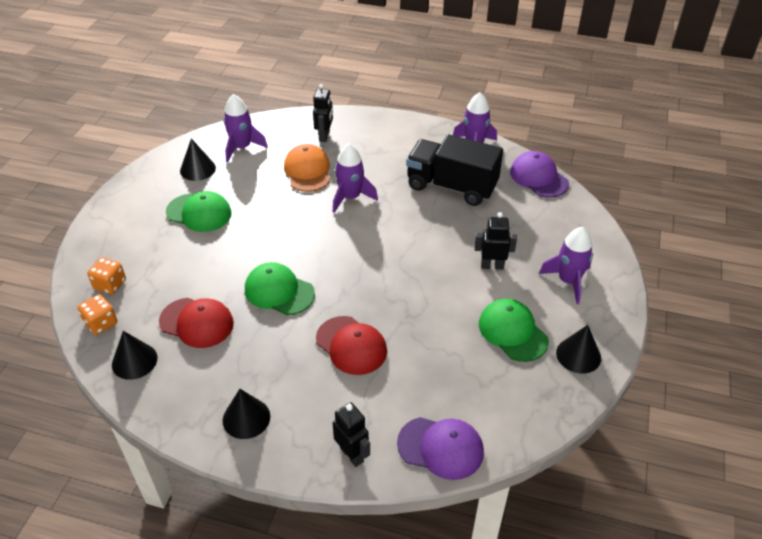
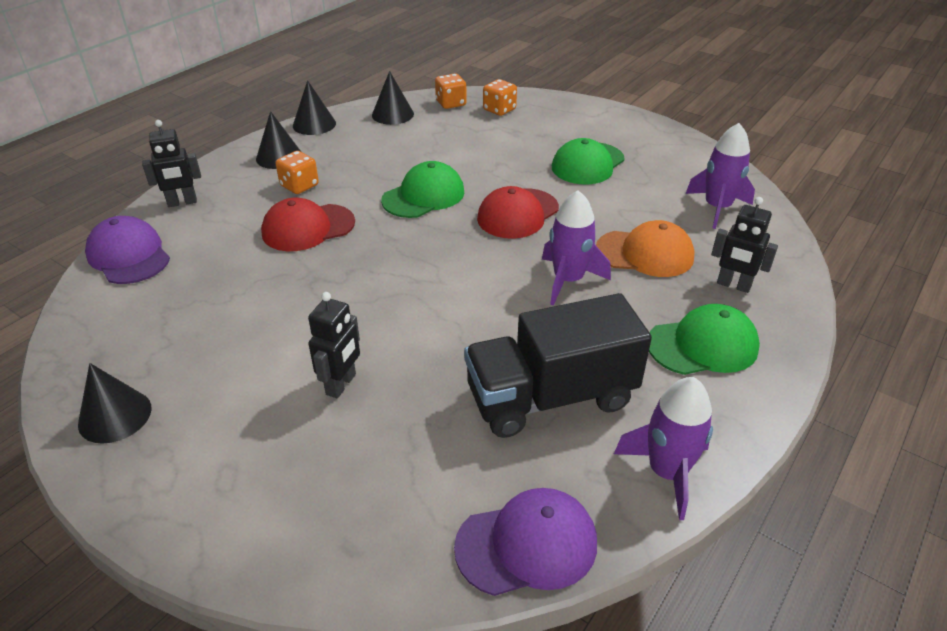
camera: 110 degrees right, 5 degrees down
red cap [159,298,234,348] -> red cap moved to [477,186,559,239]
black cone [180,138,216,181] -> black cone moved to [293,80,336,135]
purple cap [397,417,484,480] -> purple cap turned 105 degrees clockwise [85,216,170,284]
black truck [406,134,503,206] -> black truck turned 150 degrees counterclockwise [464,293,652,438]
green cap [479,299,549,362] -> green cap moved to [649,304,760,375]
purple rocket [539,227,593,304] -> none
none -> orange dice [276,151,319,194]

